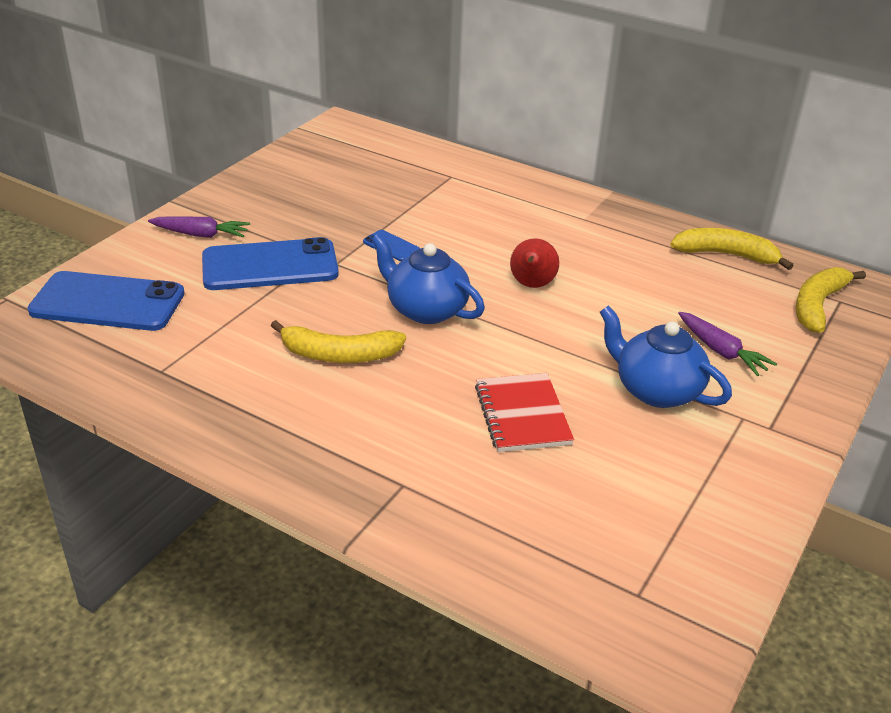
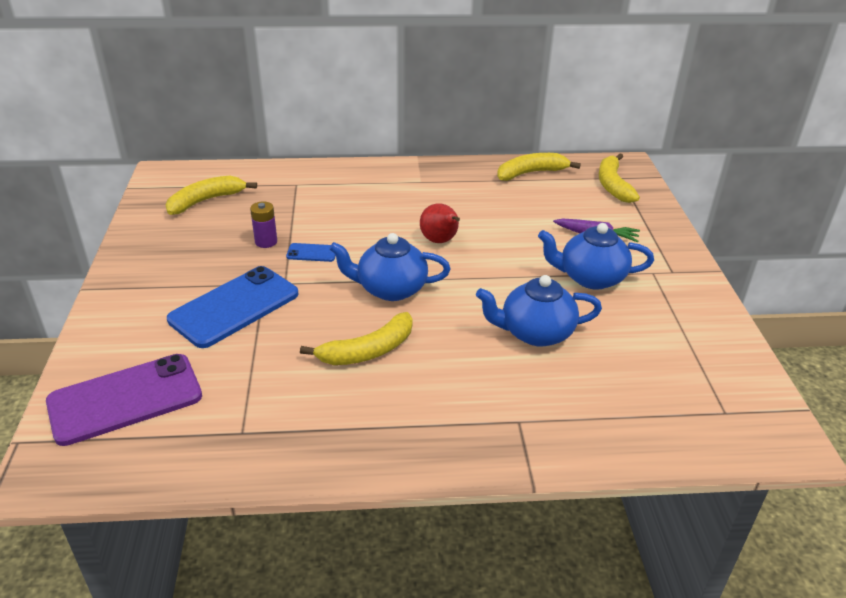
camera: 35 degrees left, 0 degrees up
blue phone [27,271,185,331] -> purple phone [46,354,202,446]
purple carrot [148,216,250,238] -> none
red notebook [475,373,574,452] -> blue teapot [476,275,602,347]
none -> yellow banana [166,176,257,215]
none -> purple battery [250,201,277,248]

